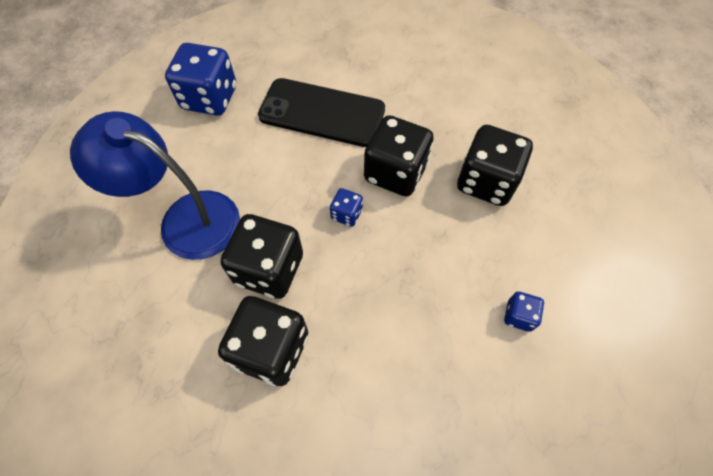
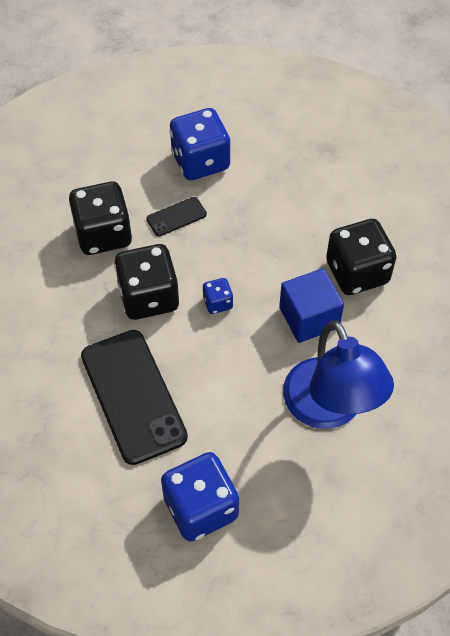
camera: 130 degrees left, 5 degrees down
black dice [221,214,303,299] -> blue cube [279,268,344,343]
blue dice [504,292,544,332] -> blue dice [170,108,230,180], size x2.09
none -> black phone [146,197,207,236]

